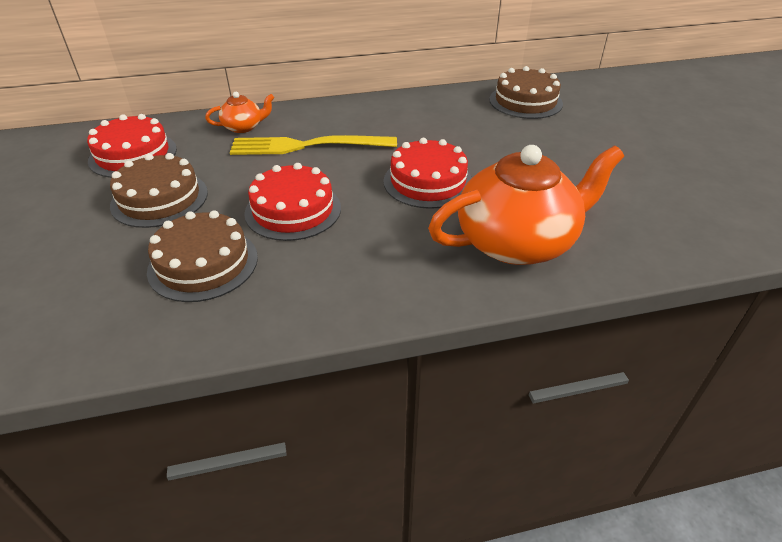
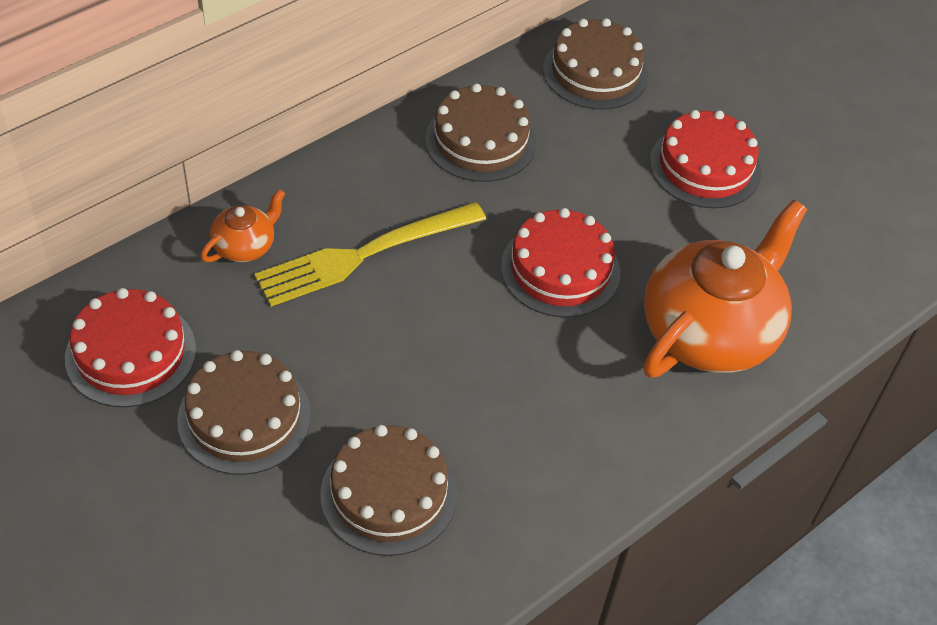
camera: 30 degrees left, 10 degrees up
red cake [244,163,341,241] -> red cake moved to [650,110,761,208]
none -> brown cake [425,83,536,182]

